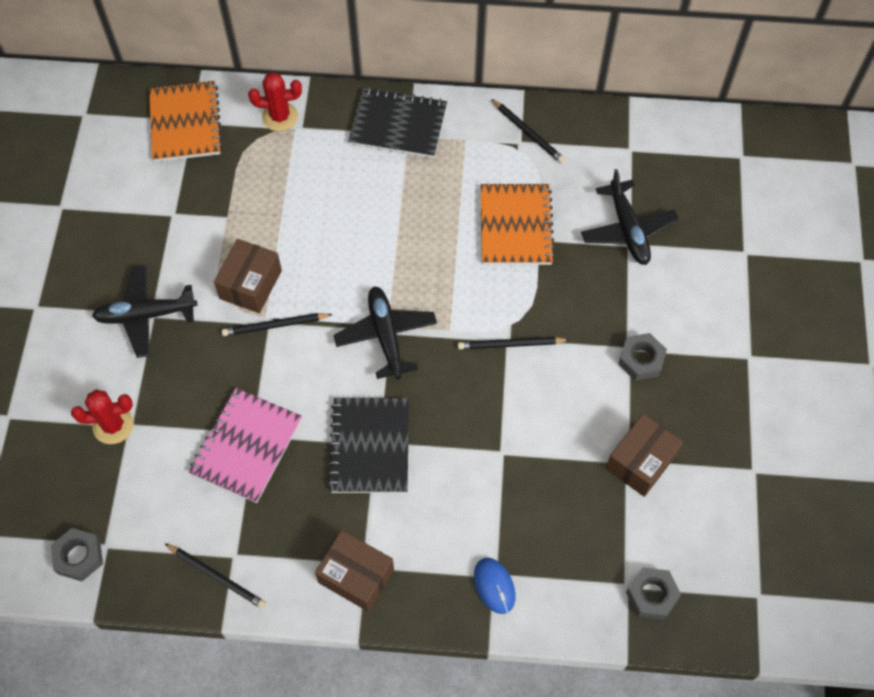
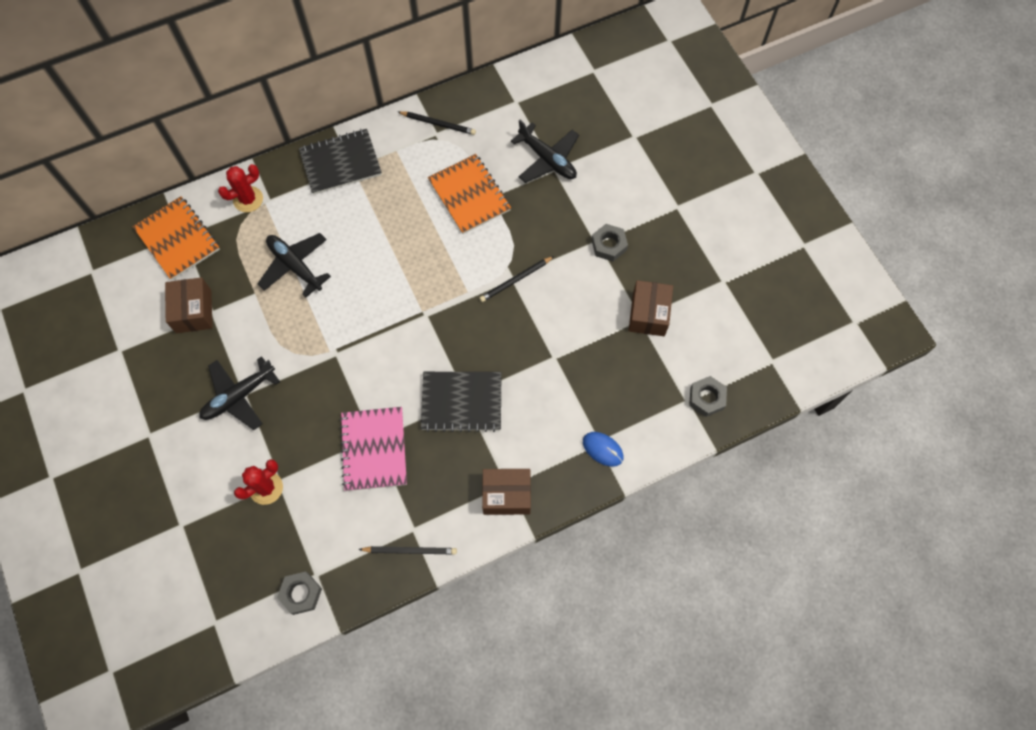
camera: 30 degrees left, 5 degrees up
brown box [214,239,282,313] -> brown box moved to [165,277,213,333]
black pencil [222,313,333,336] -> none
black notebook [328,398,409,493] -> black notebook turned 60 degrees counterclockwise [421,372,502,432]
black plane [334,286,437,379] -> black plane moved to [257,233,331,297]

